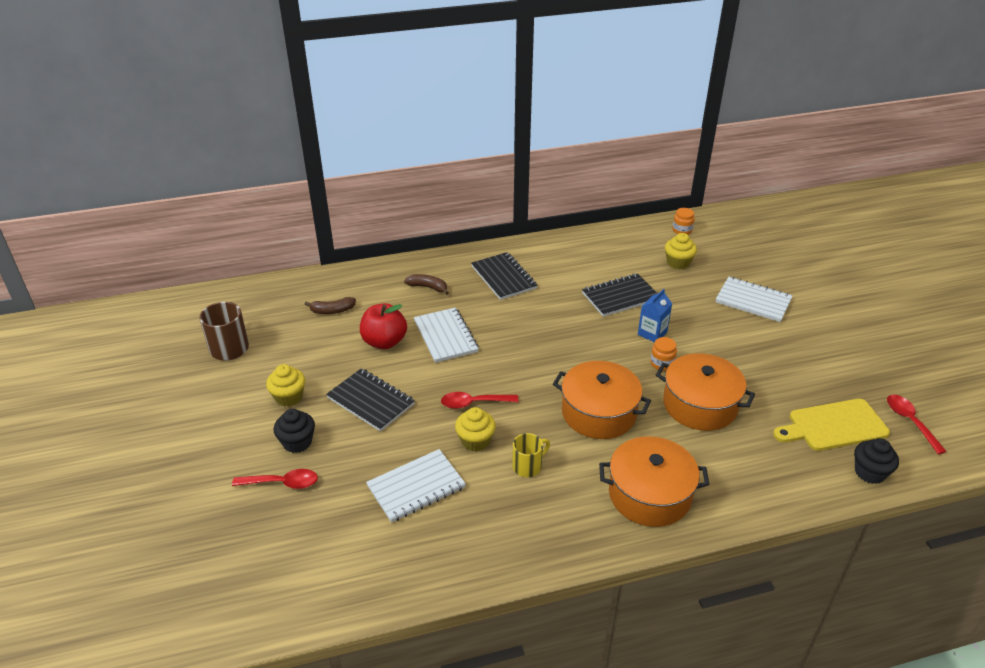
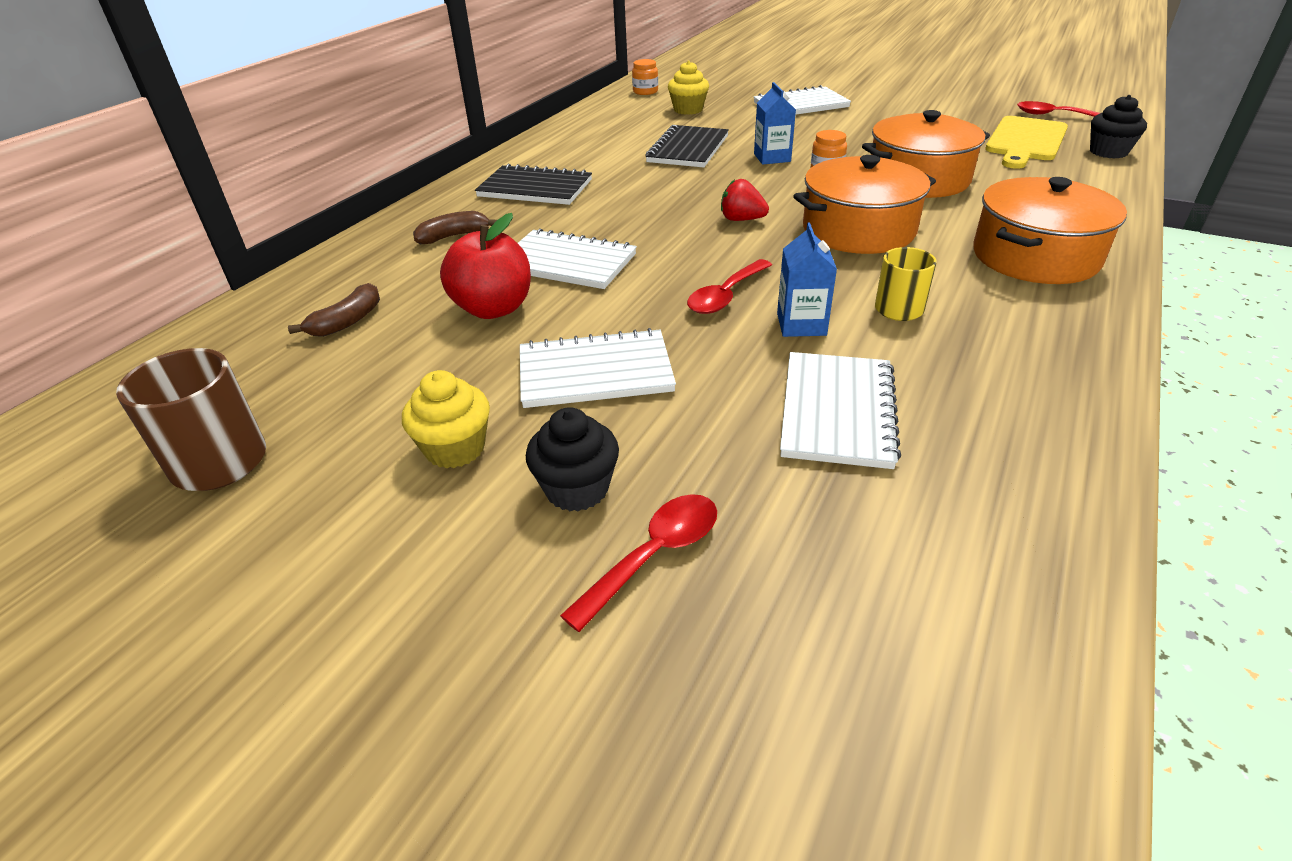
camera: 45 degrees left, 0 degrees up
black notebook [326,368,415,432] -> white notebook [520,328,676,408]
yellow cupcake [455,407,496,452] -> blue carton [777,222,837,337]
none -> red strawberry [721,179,769,221]

